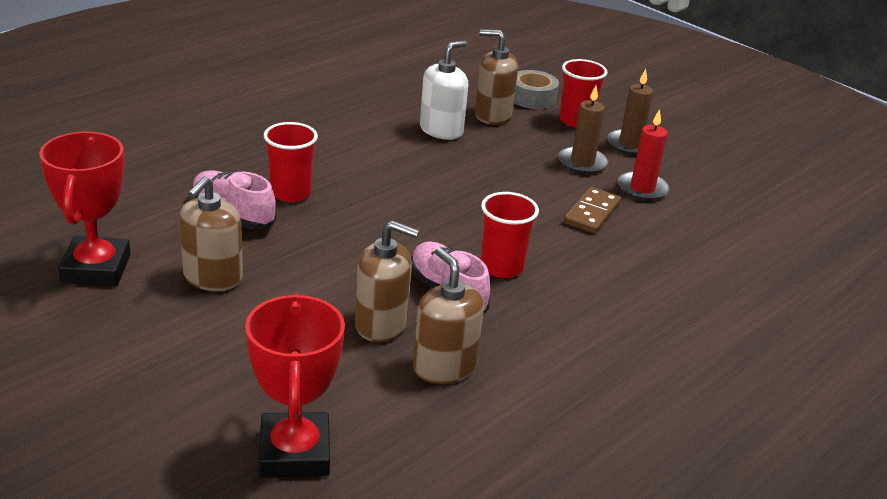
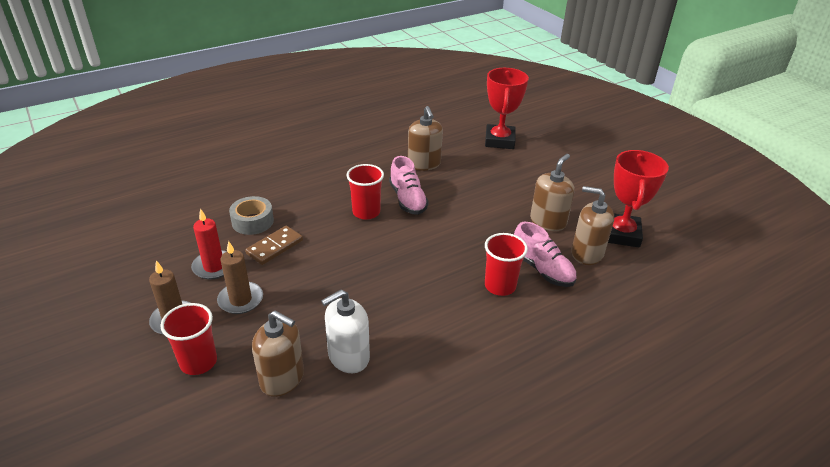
camera: 165 degrees left, 5 degrees up
brown soap dispenser [355,220,419,342] -> brown soap dispenser moved to [572,186,614,265]
grey tape [514,70,559,109] -> grey tape moved to [229,196,274,235]

